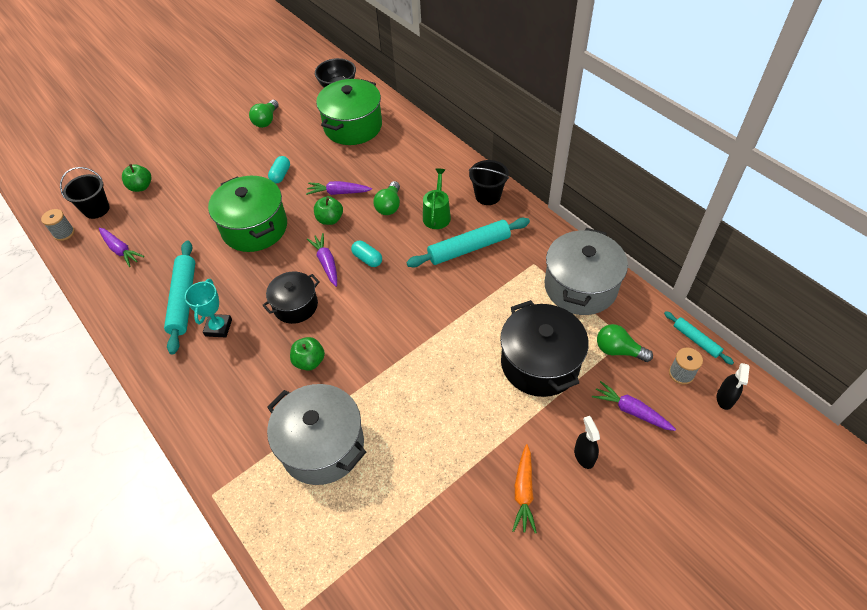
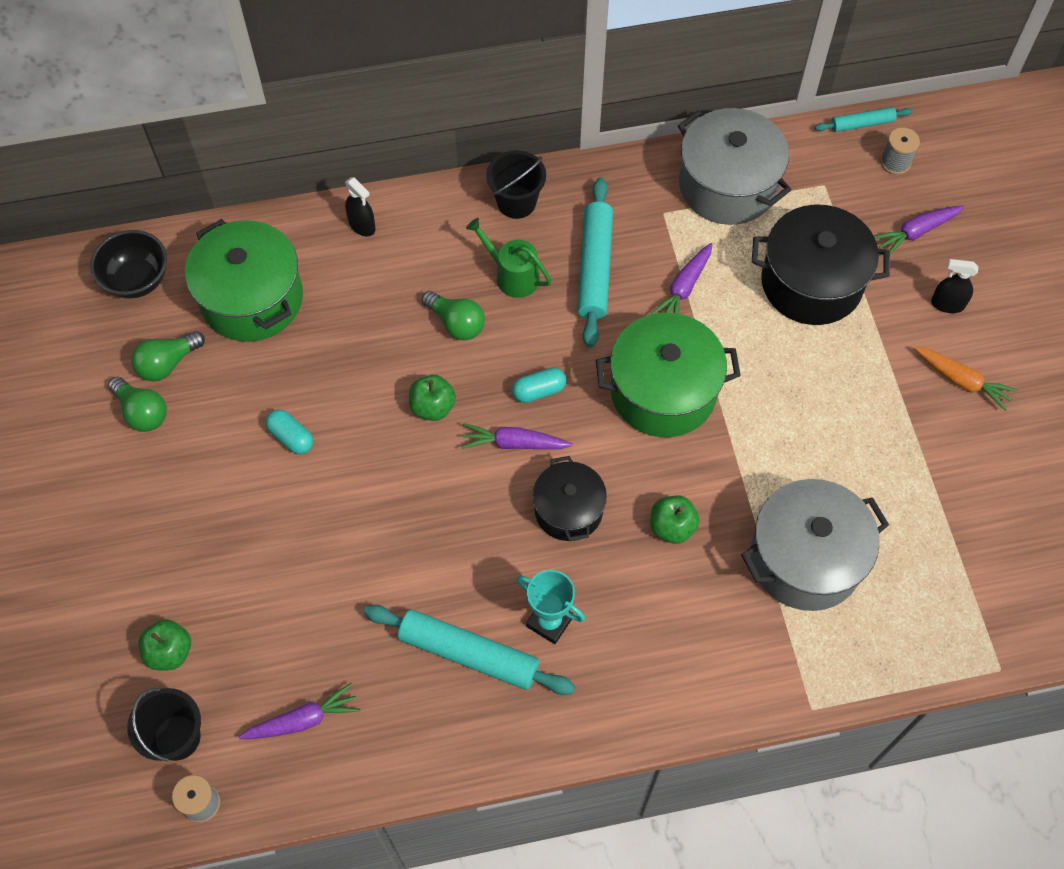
camera: 65 degrees left, 10 degrees up
green pot [208,176,287,252] -> green pot moved to [595,313,741,437]
purple carrot [306,181,372,195] -> purple carrot moved to [651,243,712,314]
green light bulb [597,324,653,362] -> green light bulb moved to [131,331,205,382]
black spray bottle [717,363,750,410] -> black spray bottle moved to [345,177,376,236]

